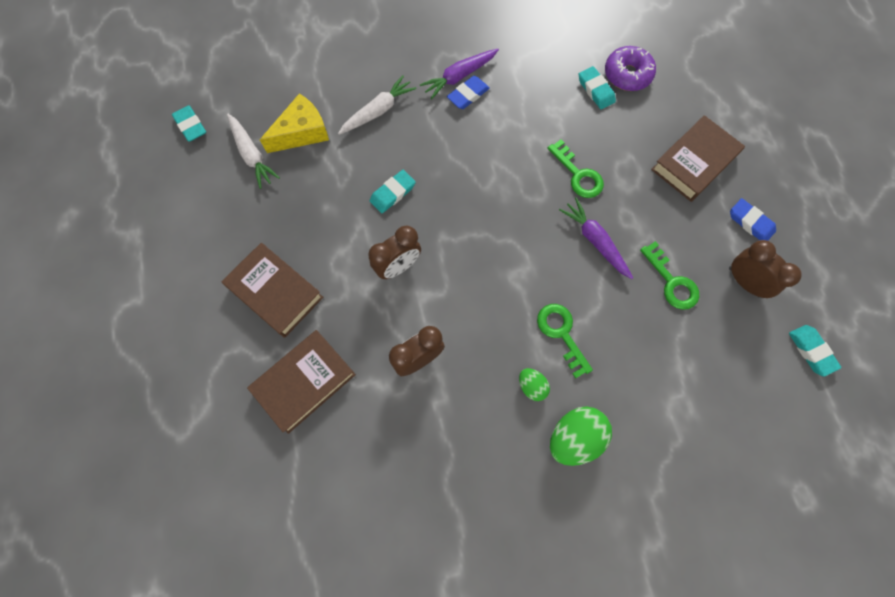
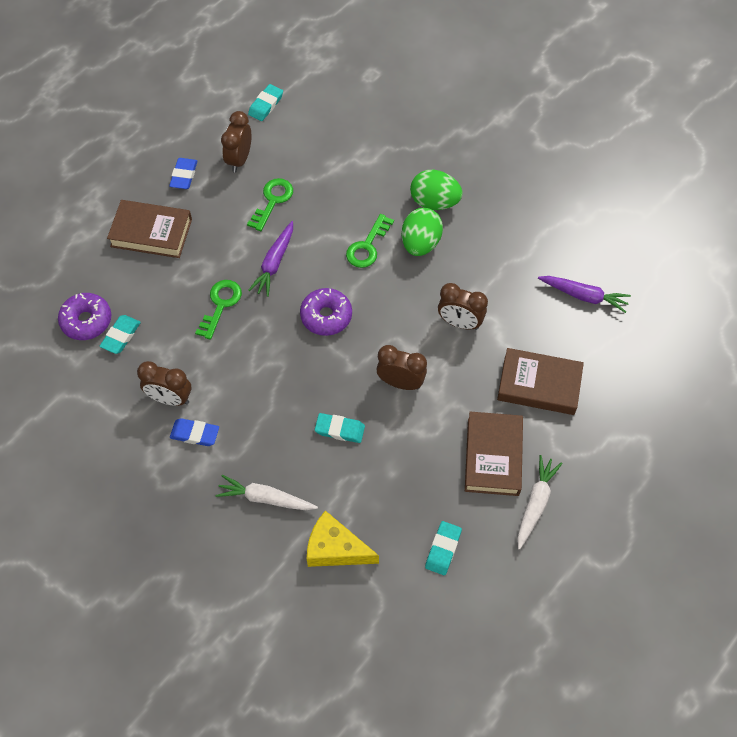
camera: 125 degrees left, 10 degrees down
turquoise eraser [172,105,206,142] -> turquoise eraser moved to [425,521,462,575]
white carrot [227,114,280,189] -> white carrot moved to [517,455,563,550]
purple carrot [420,49,499,100] -> purple carrot moved to [538,276,631,313]
green egg [519,368,550,401] -> green egg [402,208,443,256], size x1.82
none -> brown clock [137,361,191,406]
none -> purple donut [300,288,352,336]

